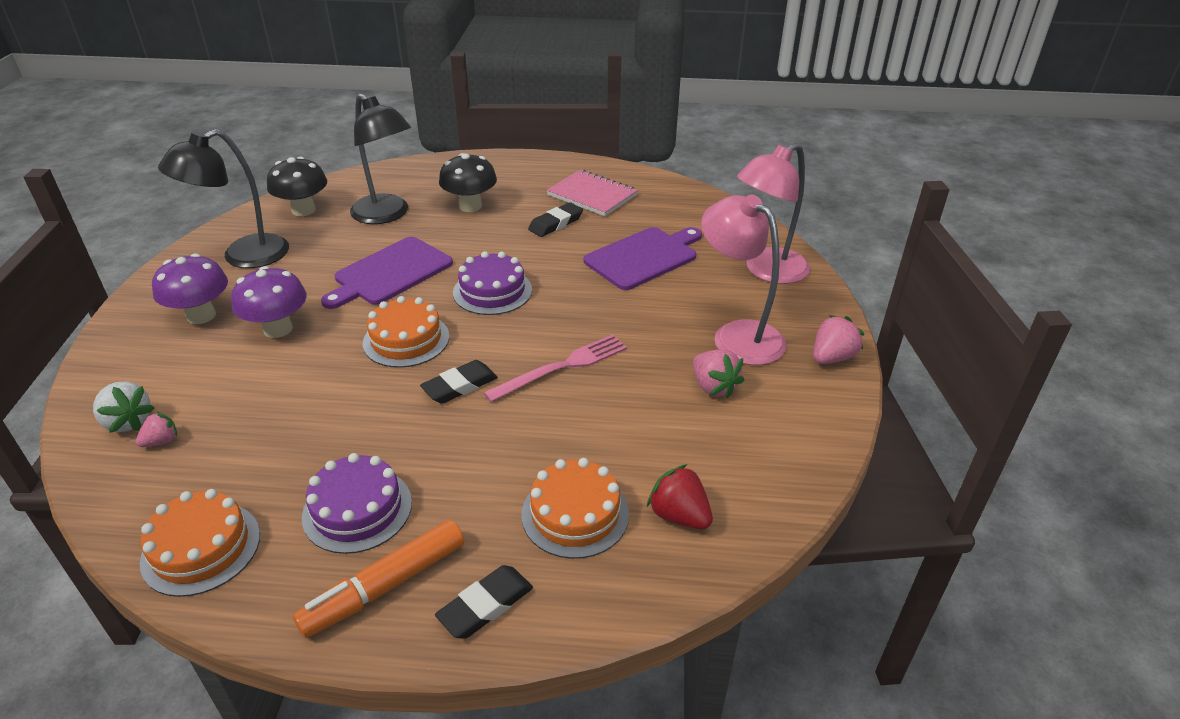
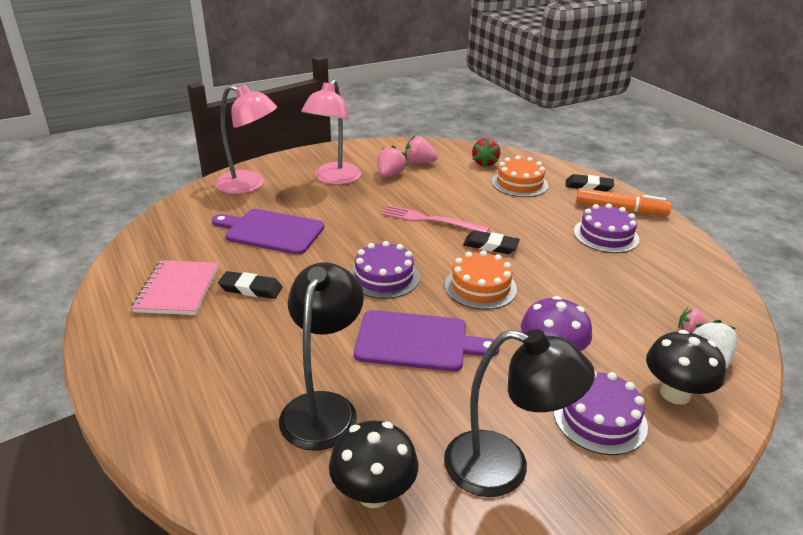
camera: 125 degrees left, 5 degrees down
orange cake [140,489,260,597] -> none
purple mushroom [152,254,228,324] -> purple cake [554,371,648,455]
black mushroom [439,153,497,212] -> black mushroom moved to [646,330,726,405]
pink strawberry [813,315,864,364] -> pink strawberry moved to [405,136,438,164]

